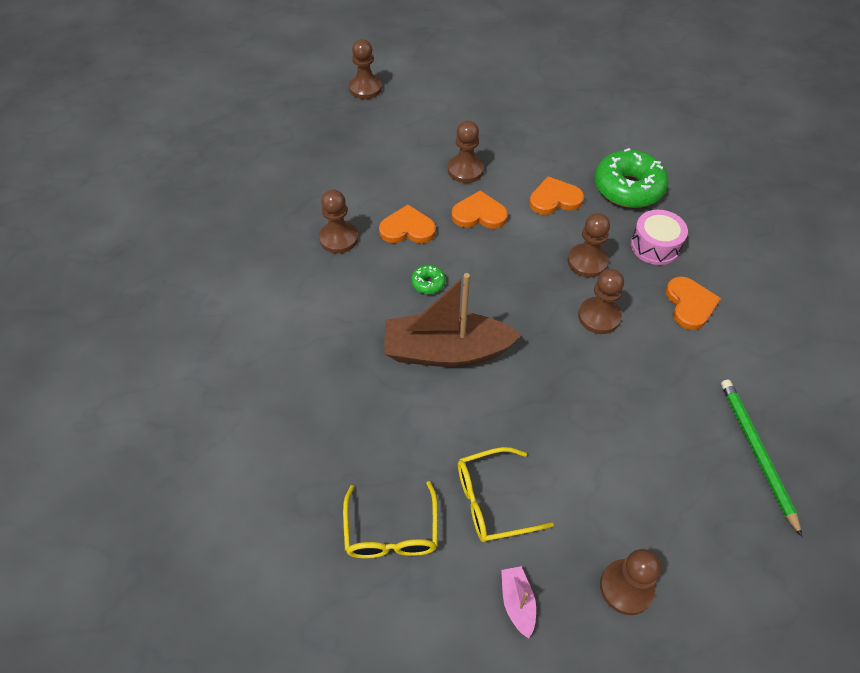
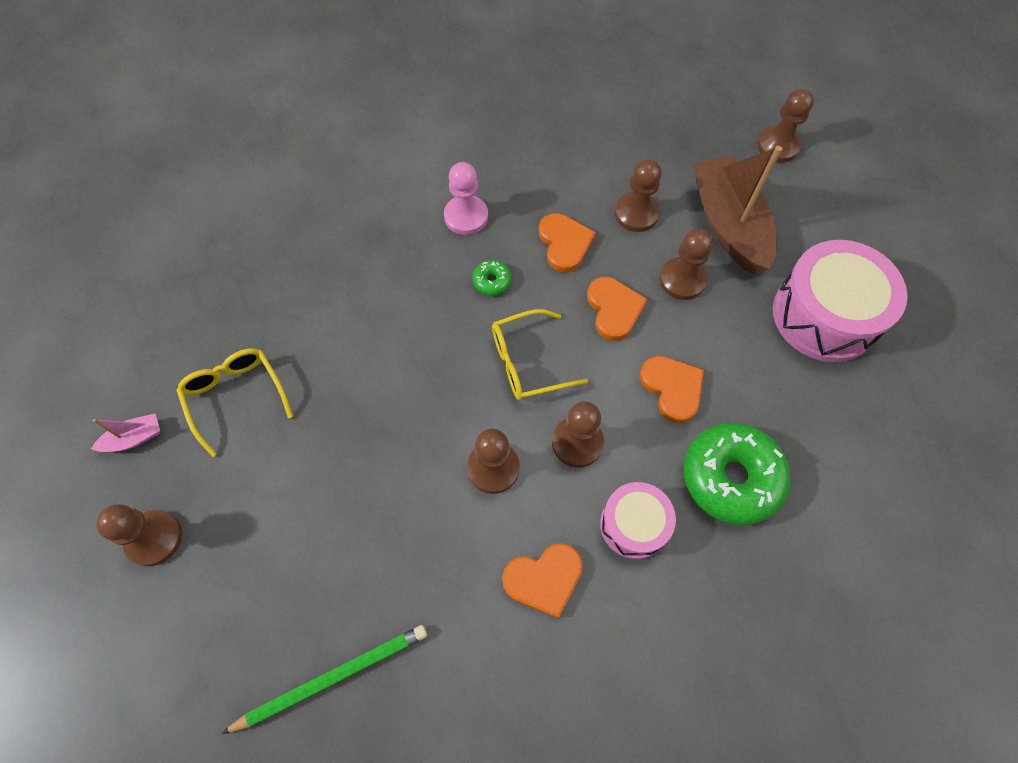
camera: 75 degrees right, 10 degrees up
brown pawn [319,189,358,254] -> brown pawn moved to [615,159,662,232]
yellow glasses [343,481,438,558] -> yellow glasses moved to [492,309,588,400]
brown boat [384,273,521,367] -> brown boat moved to [693,146,782,275]
none -> pink pawn [444,162,488,235]
none -> pink drum [773,240,908,362]

